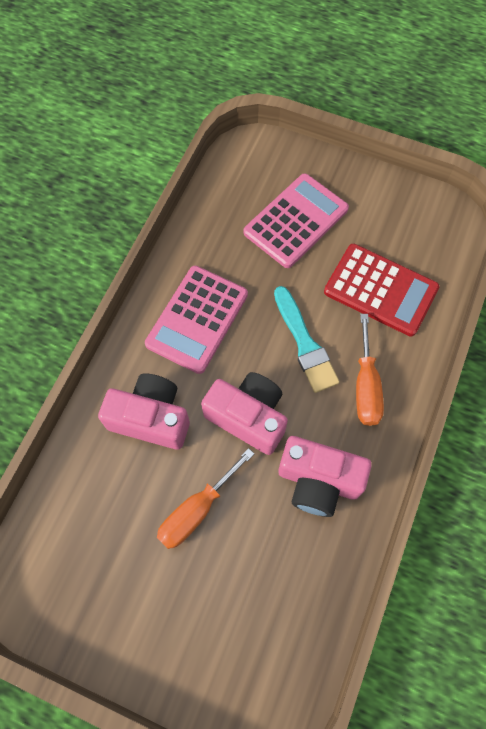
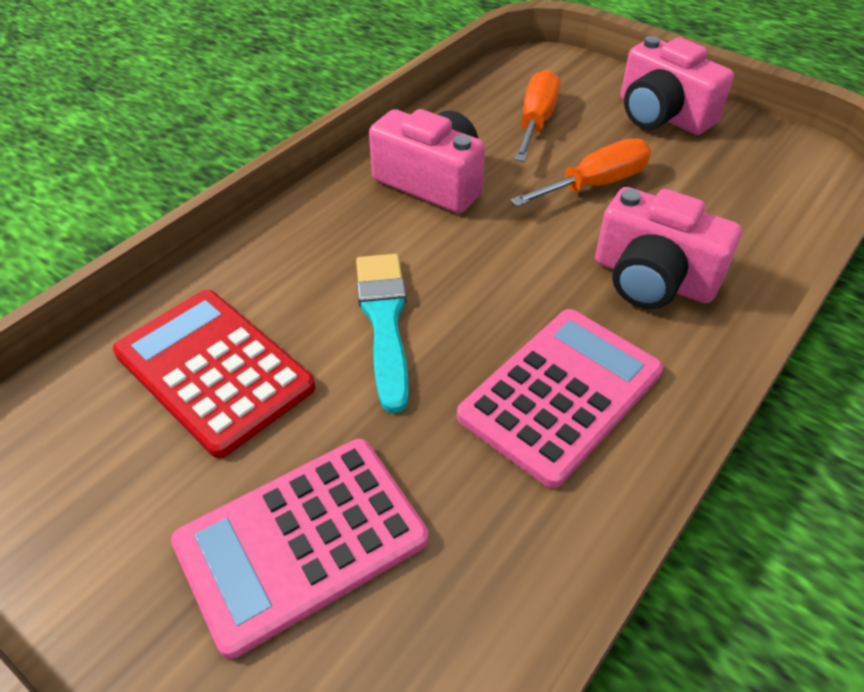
camera: 165 degrees left, 20 degrees down
pink camera [201,372,288,455] -> pink camera moved to [621,36,734,135]
orange screwdriver [356,314,384,426] -> orange screwdriver moved to [514,69,560,162]

